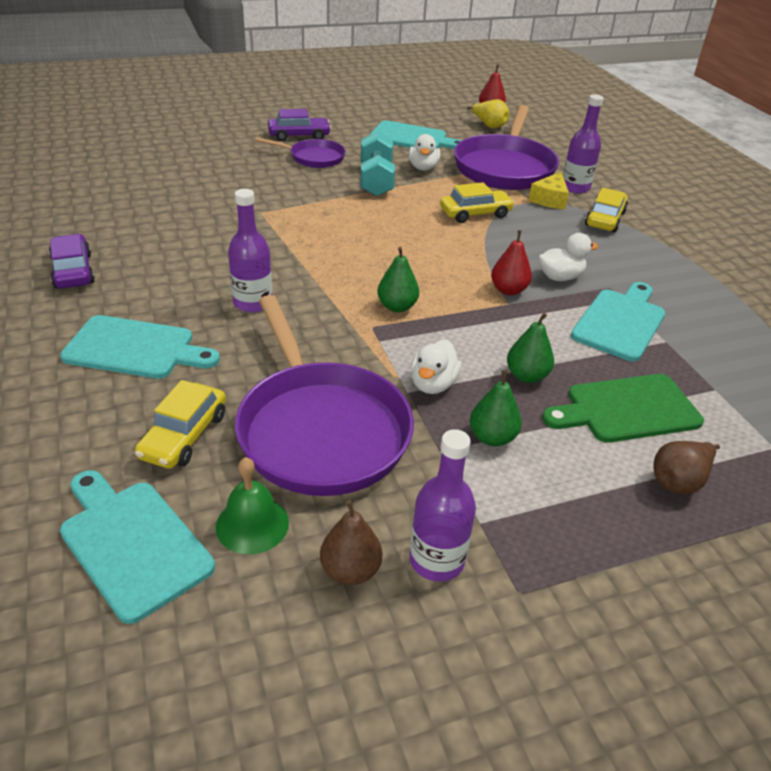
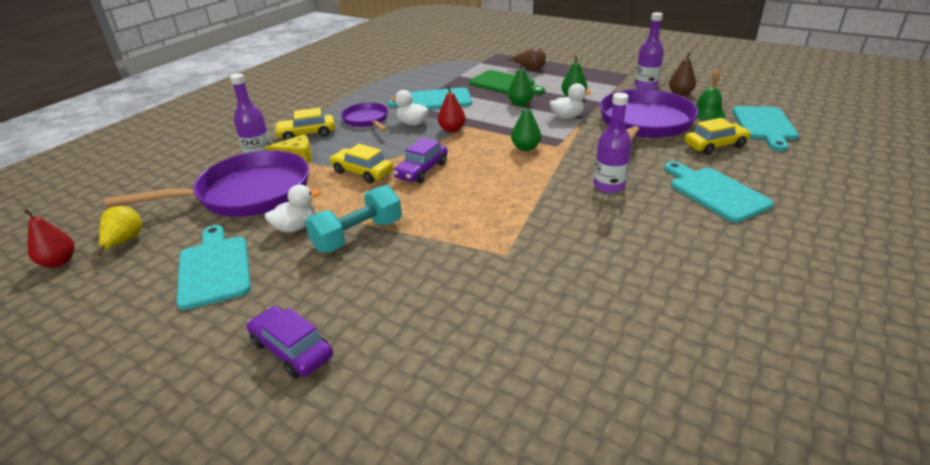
camera: 125 degrees left, 5 degrees down
purple car [49,234,95,288] -> purple car moved to [393,138,448,183]
purple pan [256,137,346,168] -> purple pan moved to [341,102,388,131]

